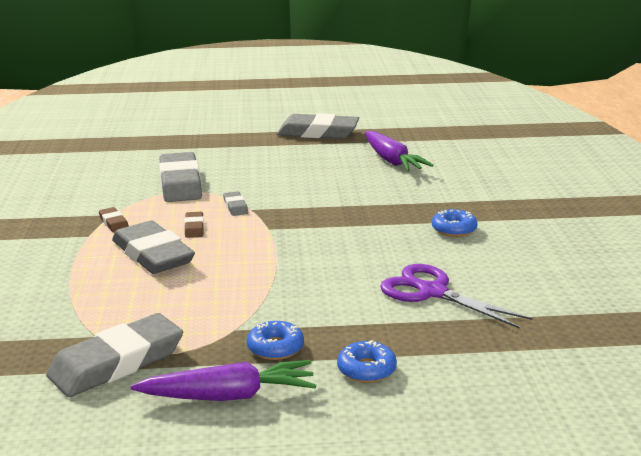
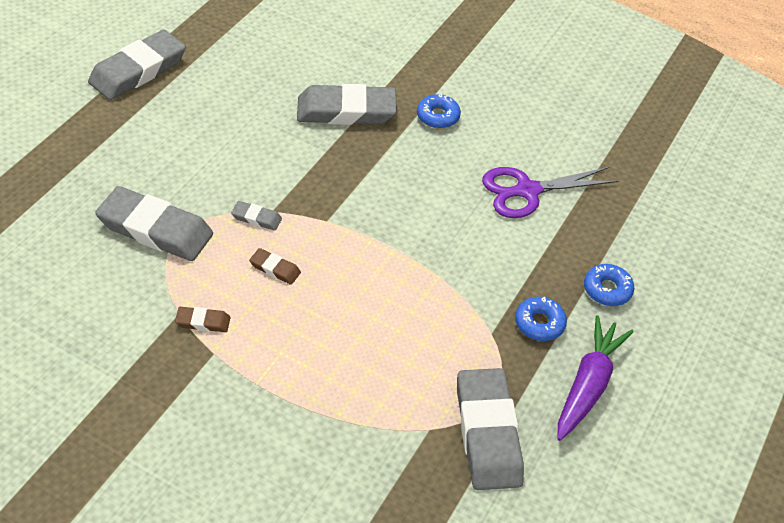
camera: 60 degrees left, 25 degrees up
grey eraser [112,220,195,274] -> grey eraser moved to [297,84,397,125]
purple carrot [365,131,434,172] -> none

